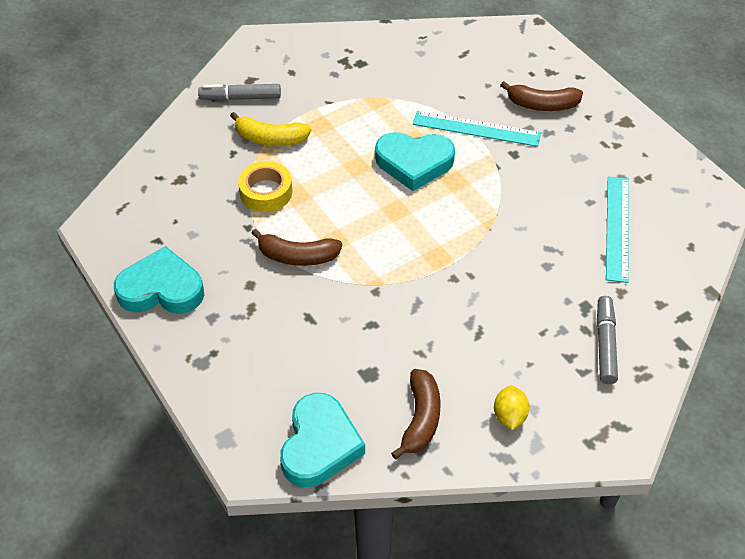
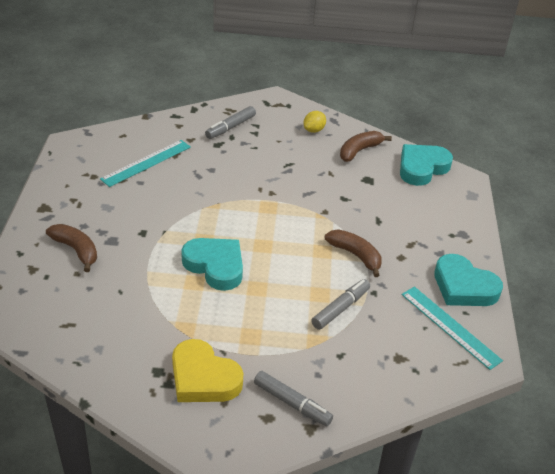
camera: 145 degrees left, 10 degrees down
yellow banana [230,112,311,146] -> none
yellow tape [238,161,292,212] -> grey marker [311,279,370,330]
turquoise ruler [413,111,541,147] -> turquoise ruler moved to [402,287,503,370]
none -> yellow heart [172,339,243,402]

